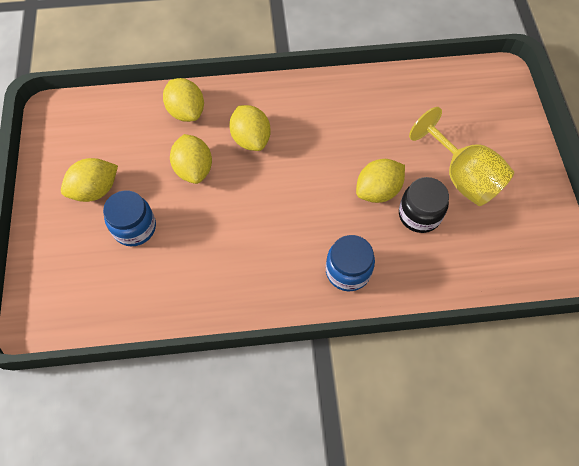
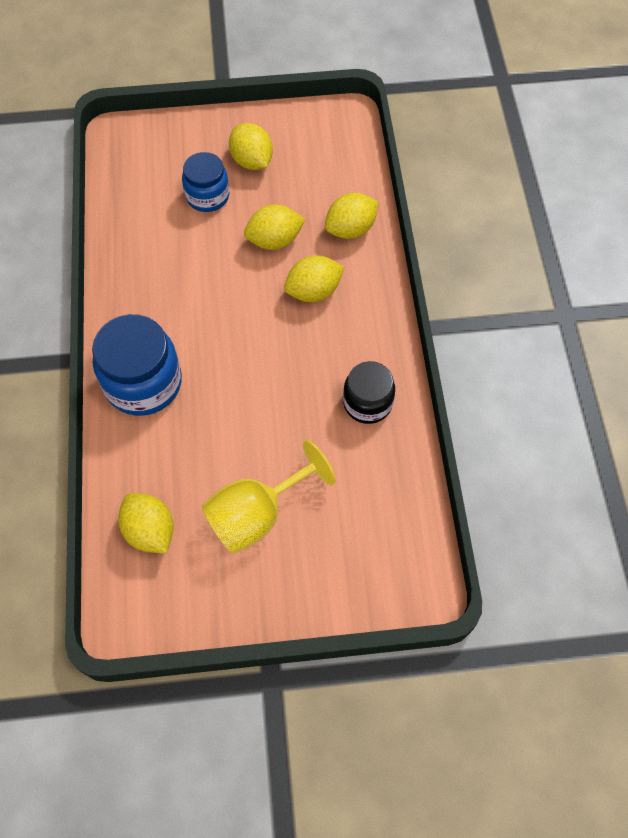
camera: 90 degrees right, 0 degrees up
blue jar [326,235,375,291] -> blue jar [92,314,182,416], size x1.60
yellow lemon [356,159,405,203] -> yellow lemon moved to [118,493,174,554]
black jar [399,177,449,233] -> black jar moved to [343,361,395,424]

